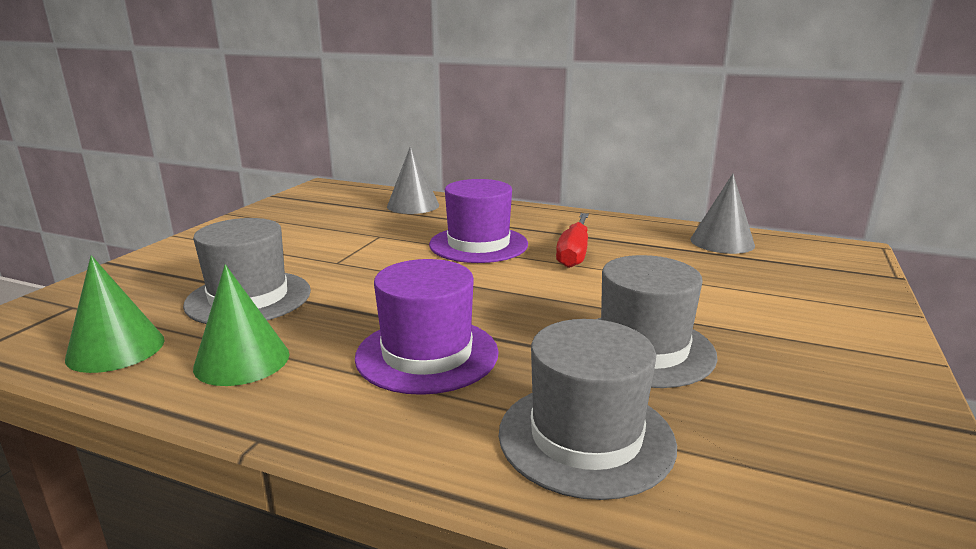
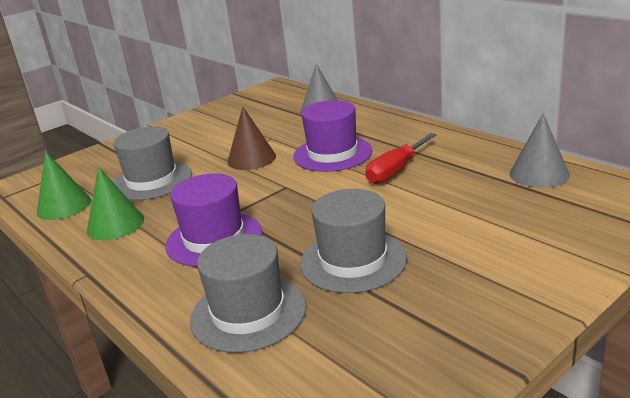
camera: 30 degrees right, 5 degrees up
none -> brown cone [227,106,276,170]

